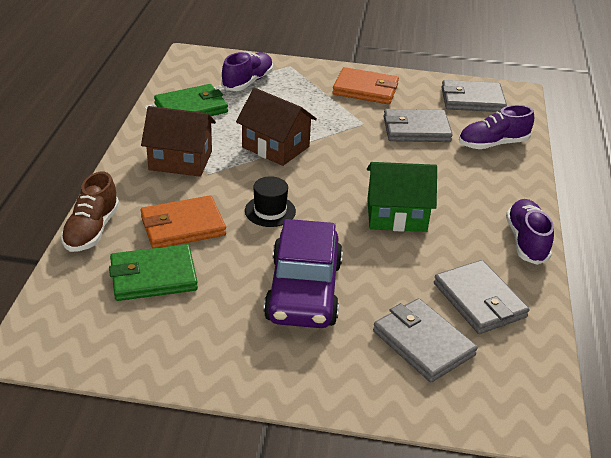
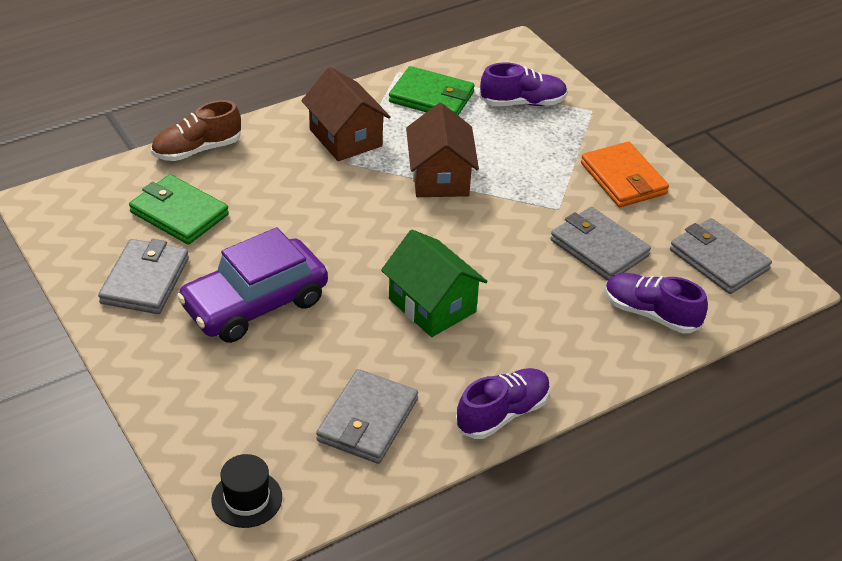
camera: 50 degrees right, 5 degrees up
orange wallet [140,195,226,248] -> none
black hat [245,176,296,227] -> black hat moved to [211,454,282,528]
grey wallet [373,298,478,382] -> grey wallet moved to [98,239,189,314]

